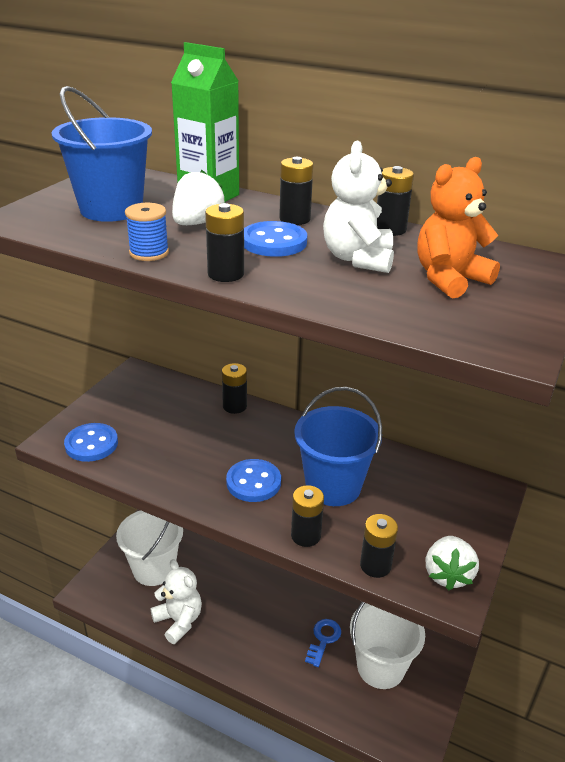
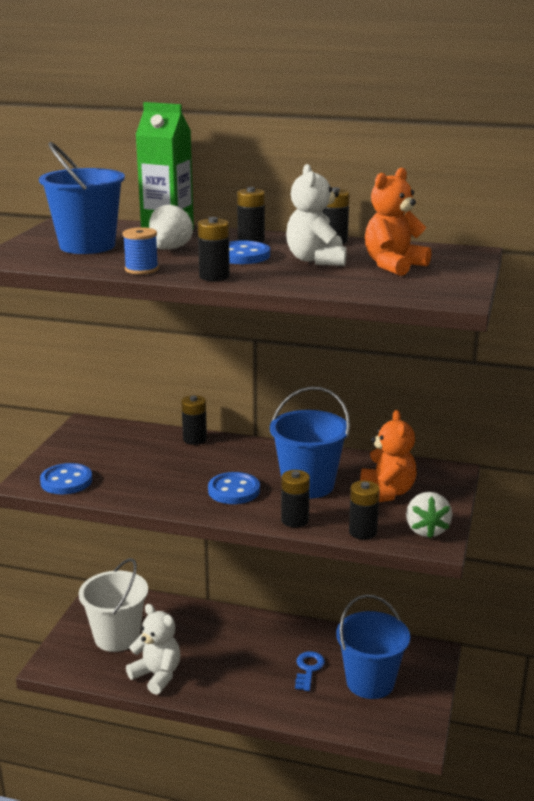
camera: 10 degrees left, 10 degrees down
white bucket [350,602,425,689] -> blue bucket [336,594,410,699]
none -> orange teddy bear [360,410,417,502]

